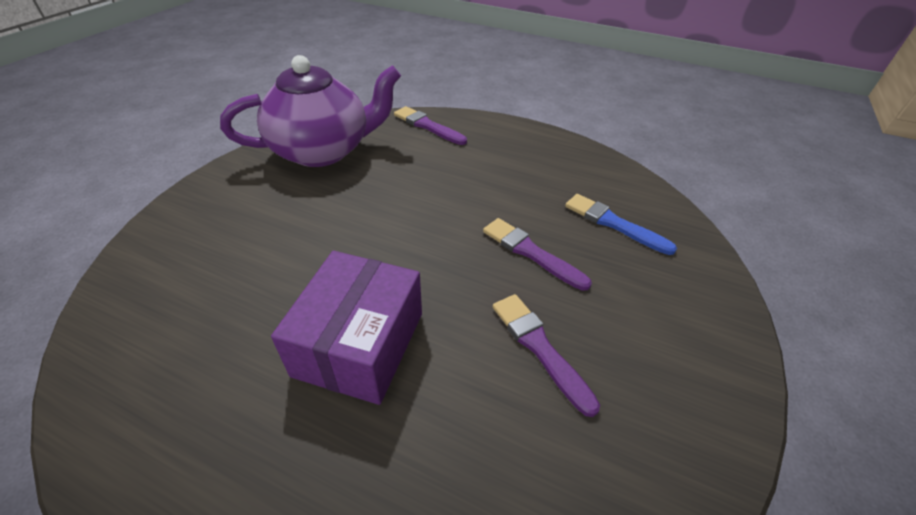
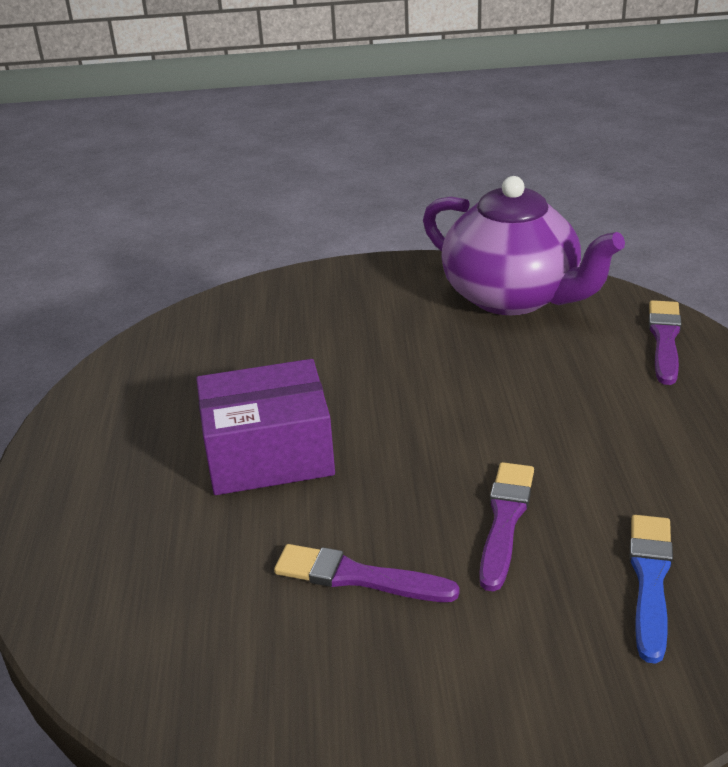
camera: 65 degrees right, 10 degrees down
purple brush [493,294,600,417] -> purple brush turned 105 degrees counterclockwise [274,544,460,602]

